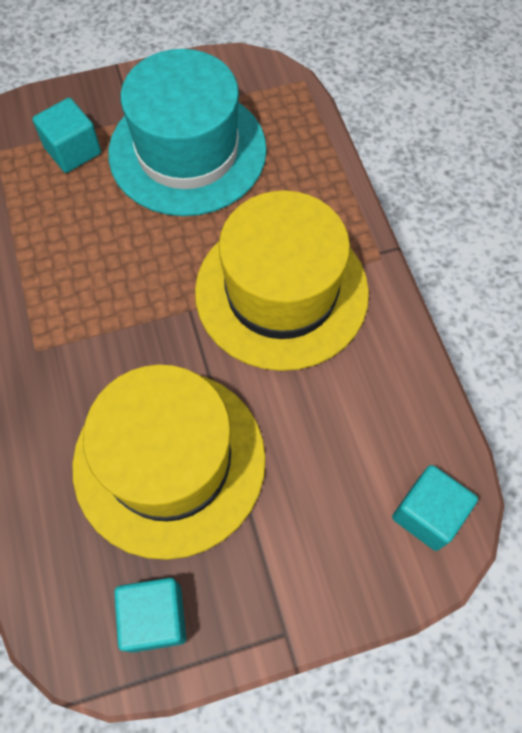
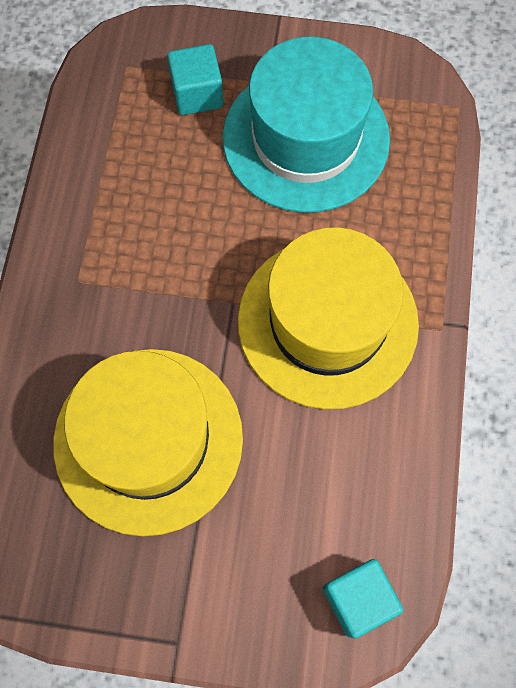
camera: 25 degrees right, 5 degrees up
turquoise cube [114,578,186,653] -> none

